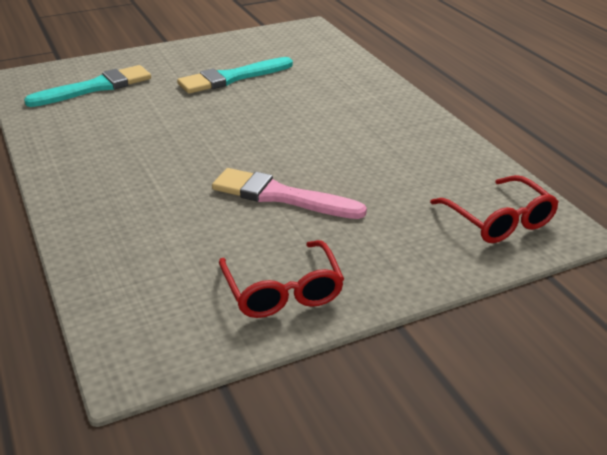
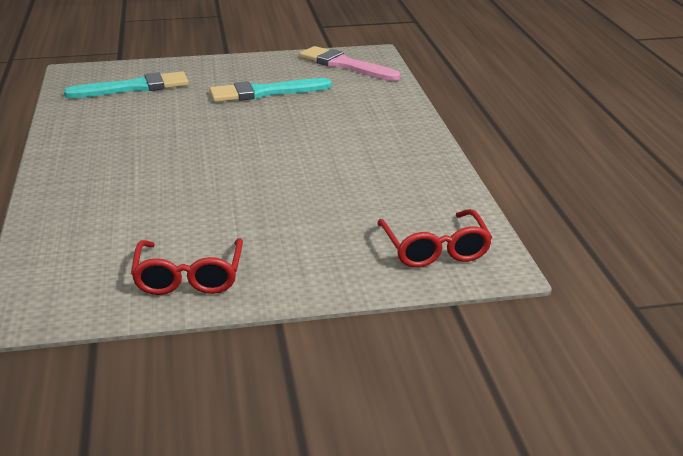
camera: 15 degrees right, 5 degrees down
pink brush [212,168,367,219] -> pink brush moved to [299,46,400,81]

